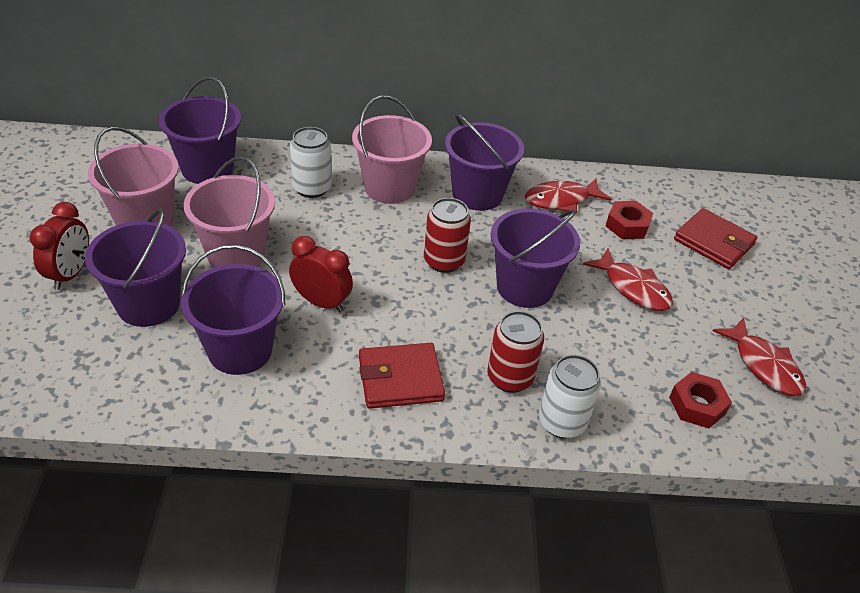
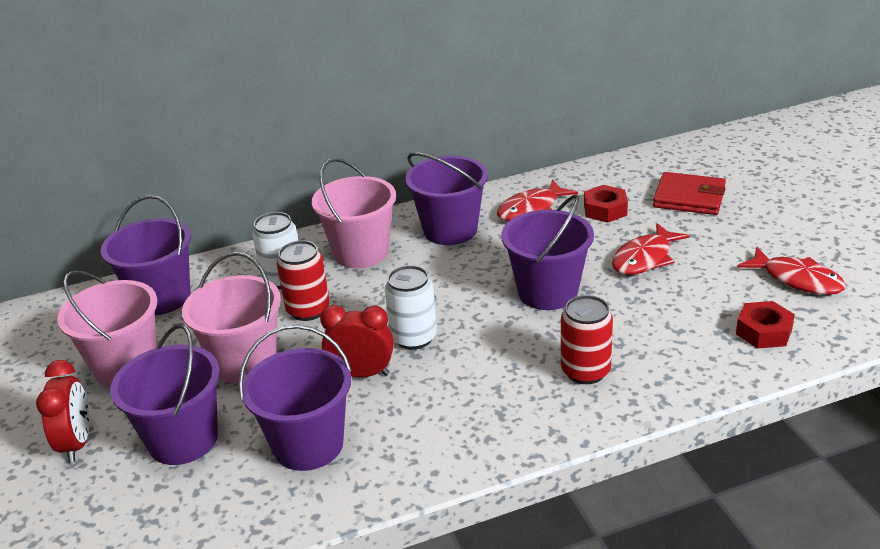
camera: 15 degrees left, 10 degrees down
red wallet [359,343,445,409] -> none
red can [424,198,471,273] -> red can moved to [277,240,330,321]
white can [539,355,601,438] -> white can moved to [385,265,437,350]
red fish [583,248,673,311] -> red fish turned 105 degrees clockwise [612,223,690,275]

